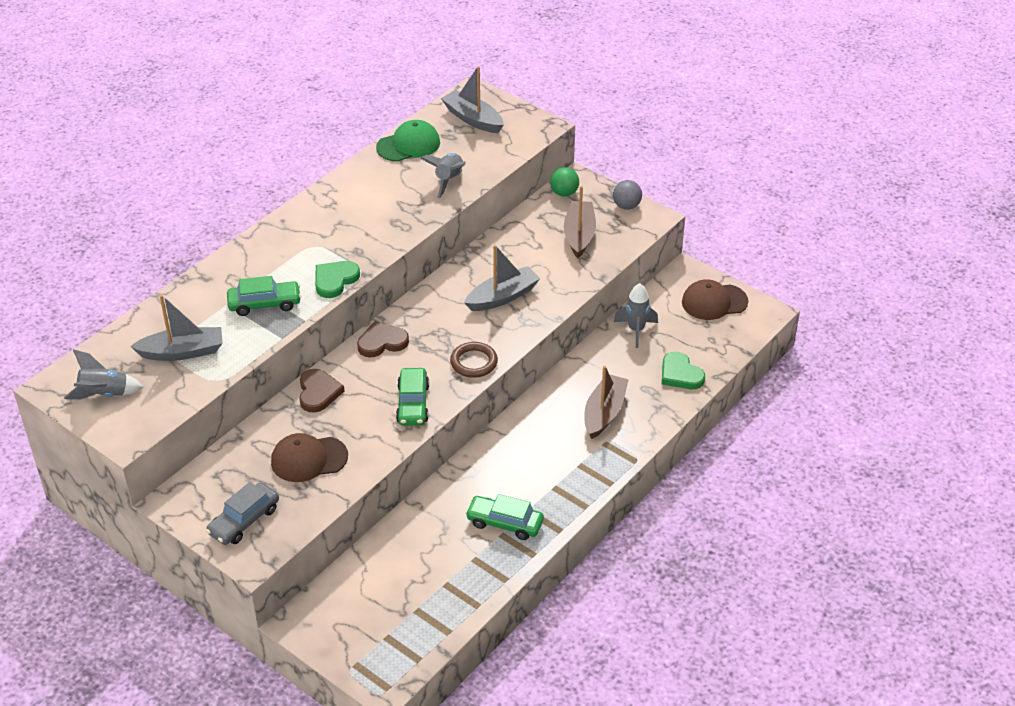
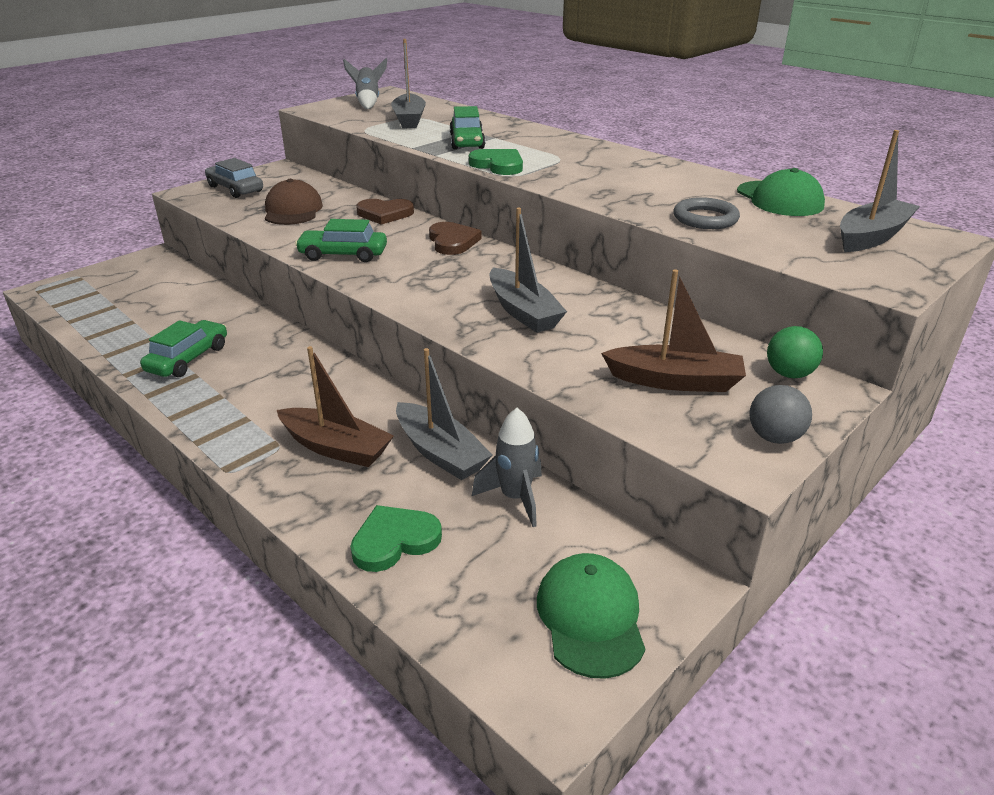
camera: 95 degrees right, 10 degrees down
grey rocket [420,153,466,198] -> grey ring [673,197,740,229]
brown ring [450,342,498,378] -> none
brown cap [682,279,748,320] -> green cap [537,553,645,679]
none -> grey boat [396,348,492,480]

